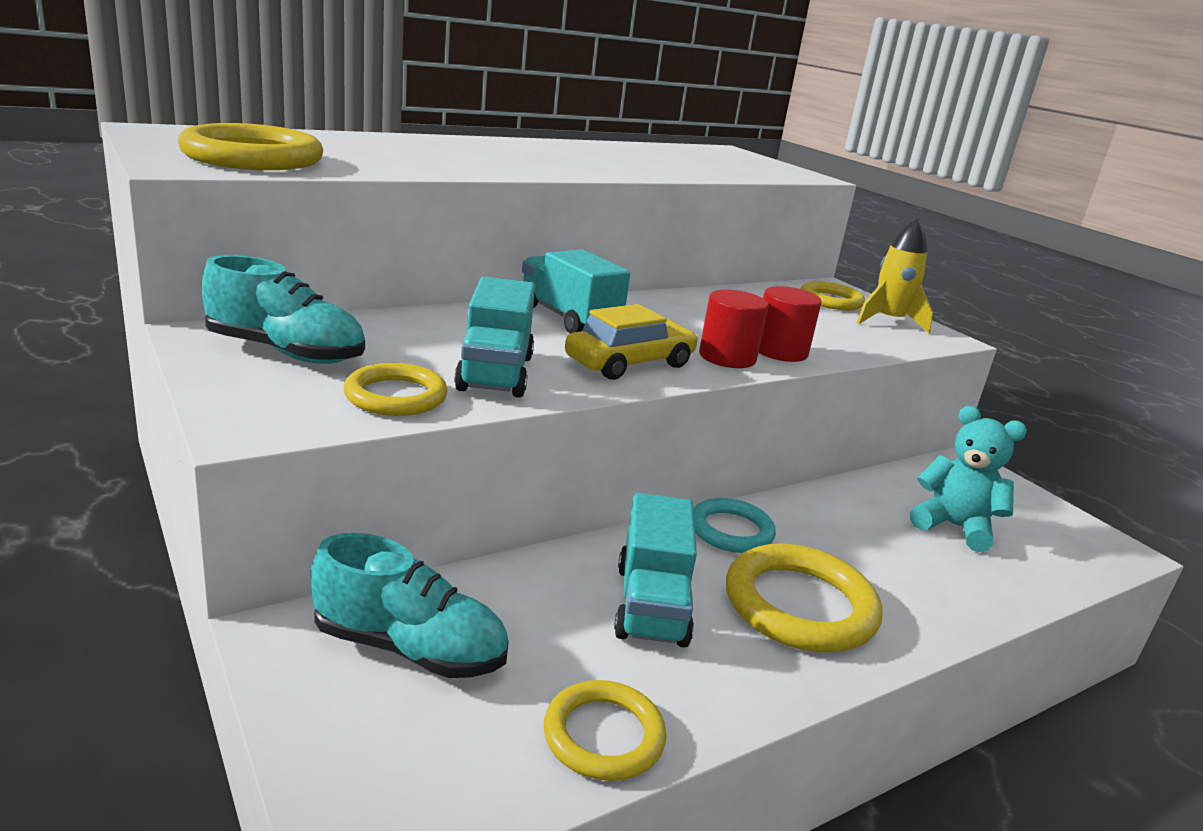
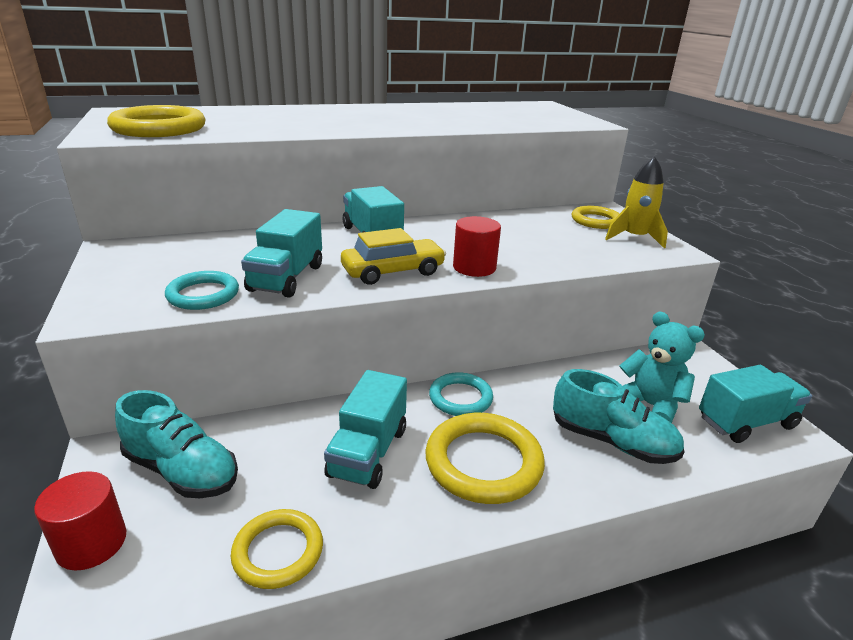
camera: 15 degrees right, 5 degrees up
turquoise shoe [202,255,365,364] -> turquoise shoe moved to [553,369,685,464]
yellow ring [344,363,448,416] -> turquoise ring [165,271,239,310]
red cylinder [759,286,822,362] -> red cylinder moved to [34,471,127,570]
none -> turquoise truck [699,365,812,443]

